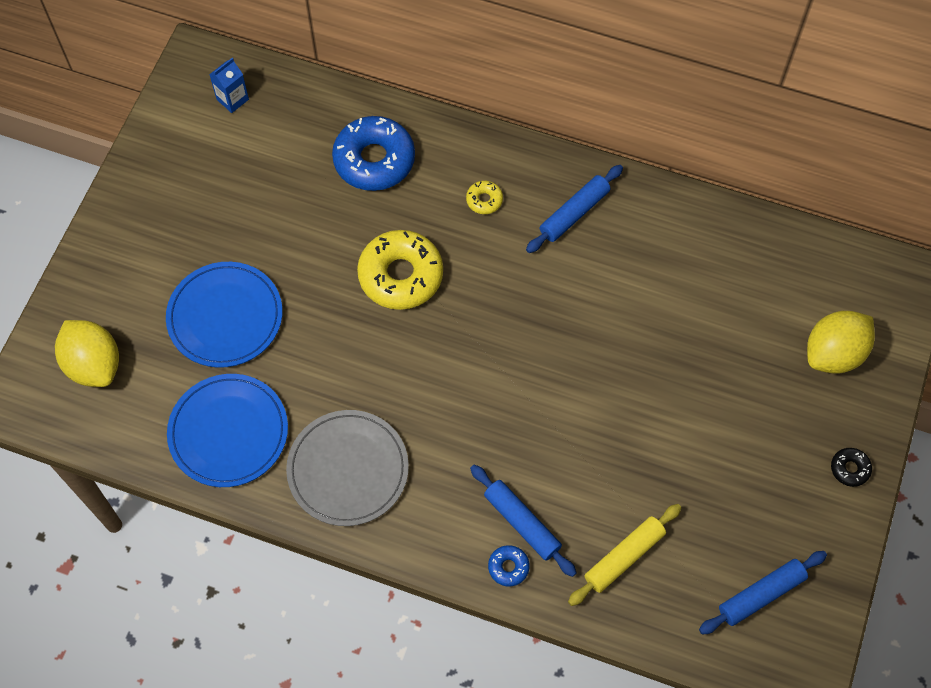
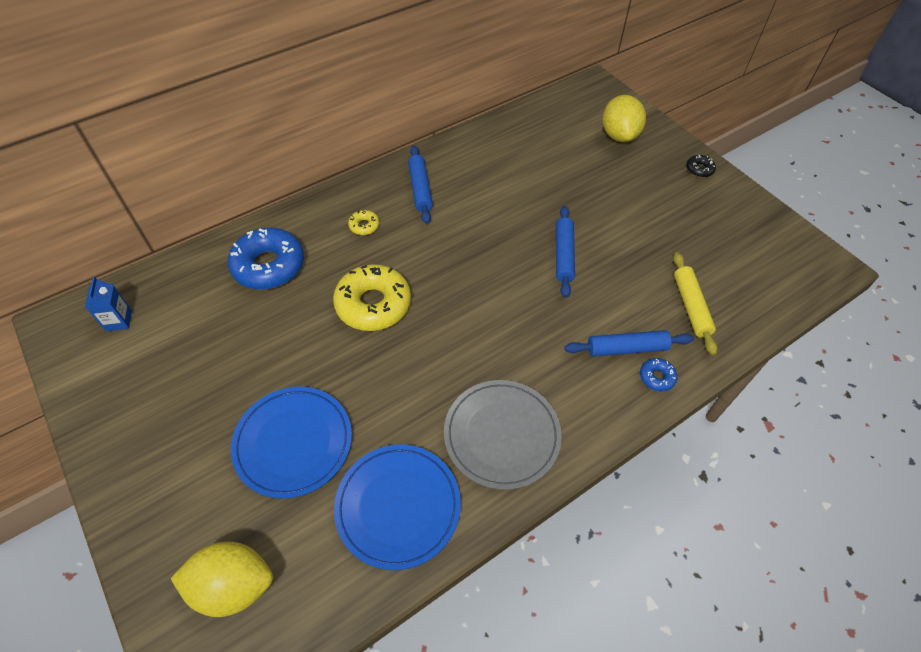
camera: 55 degrees left, 10 degrees down
blue rolling pin [699,551,827,635] -> blue rolling pin moved to [556,206,575,298]

